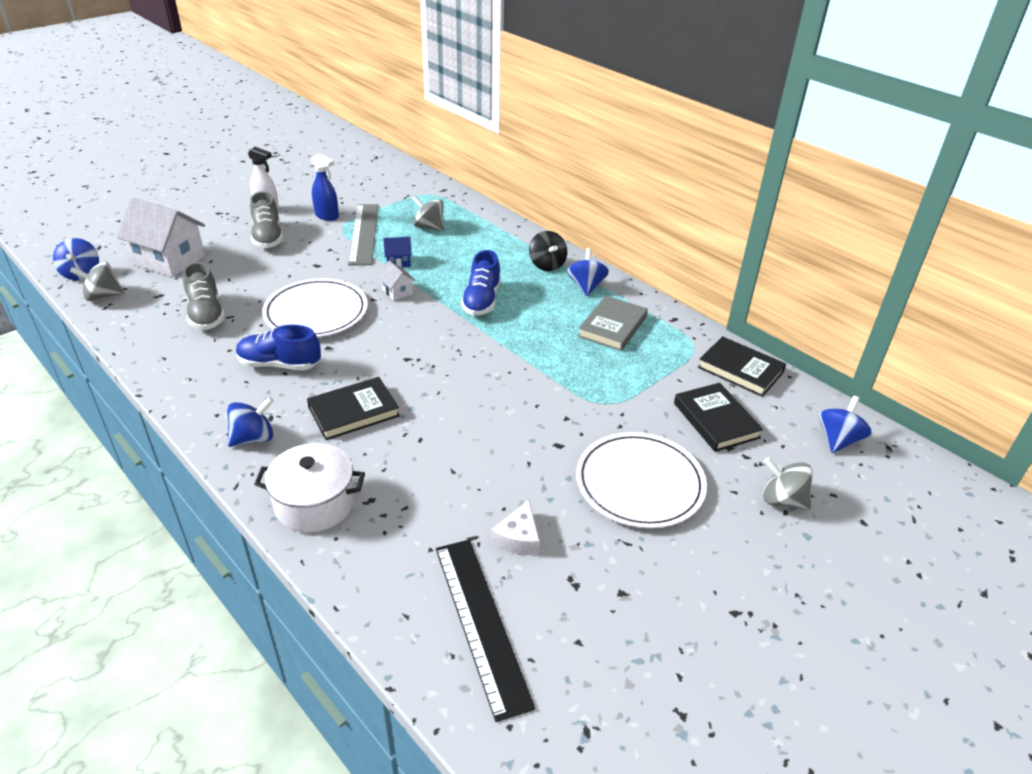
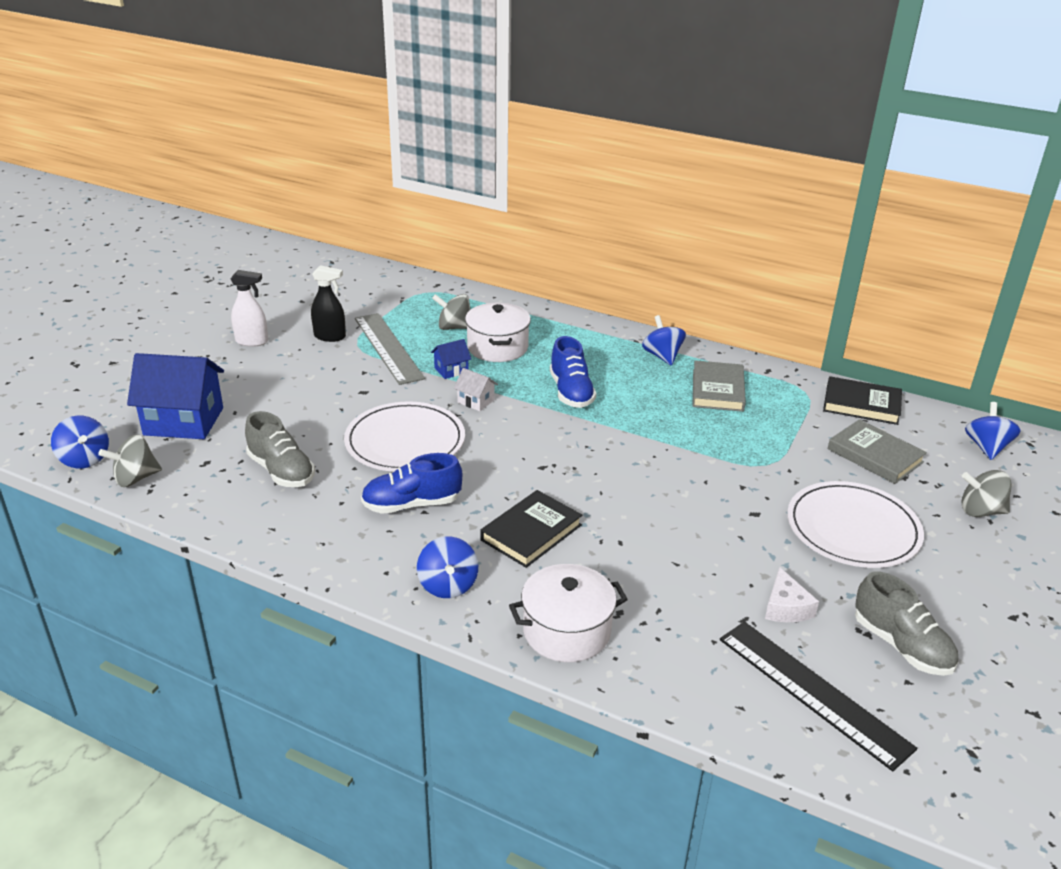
camera: 20 degrees left, 5 degrees down
white house [117,198,205,277] -> blue house [127,353,224,439]
blue spinning top [227,397,274,447] -> blue spinning top turned 135 degrees clockwise [417,537,478,598]
grey shoe [250,191,283,248] -> grey shoe moved to [855,571,958,676]
blue spray bottle [311,154,339,221] -> black spray bottle [311,265,346,342]
black spinning top [529,231,567,271] -> none
black book [674,383,763,452] -> grey book [828,419,927,484]
none -> white pot [465,303,531,362]

